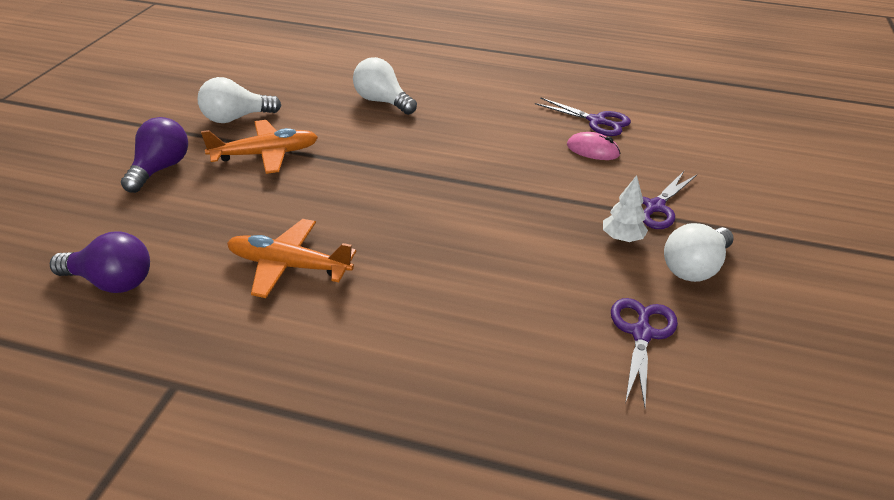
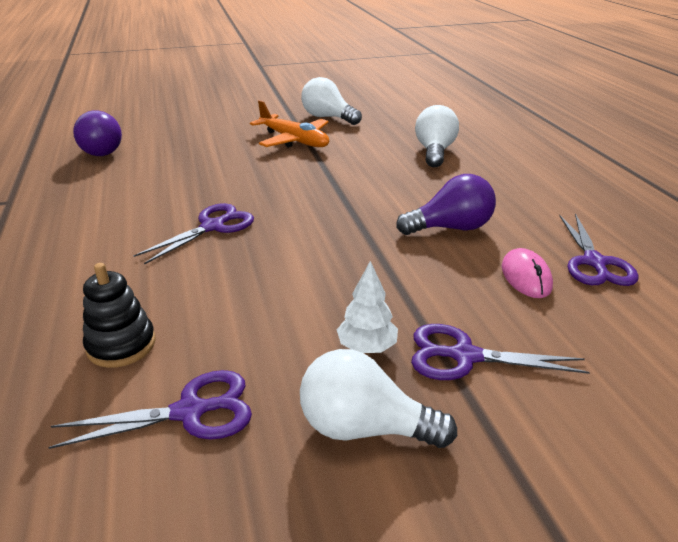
camera: 60 degrees right, 5 degrees down
purple light bulb [121,117,188,193] -> purple light bulb moved to [396,174,496,235]
orange plane [227,219,356,298] -> none
none -> black stacking toy [83,263,156,368]
none -> purple scissors [134,203,254,265]

